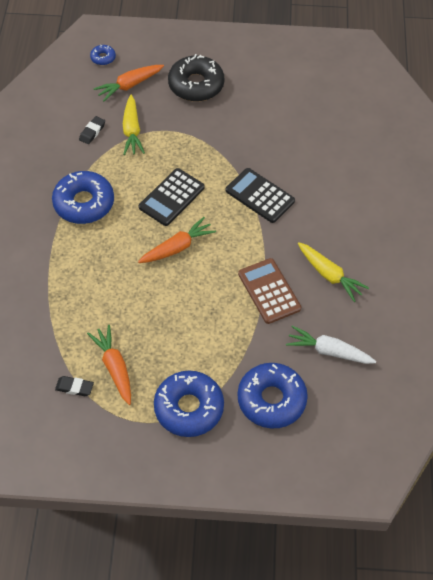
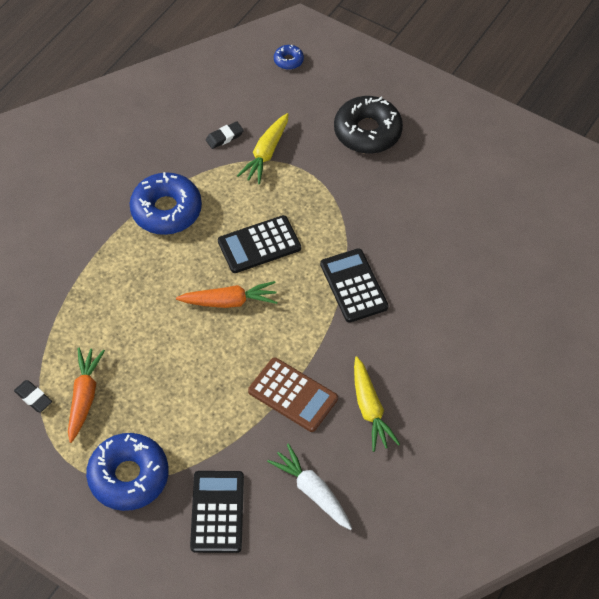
camera: 30 degrees right, 0 degrees up
orange carrot [93,65,164,102] -> none
blue donut [237,363,308,429] -> black calculator [190,471,244,553]
brown calculator [238,258,301,324] -> brown calculator turned 120 degrees clockwise [248,357,338,432]

